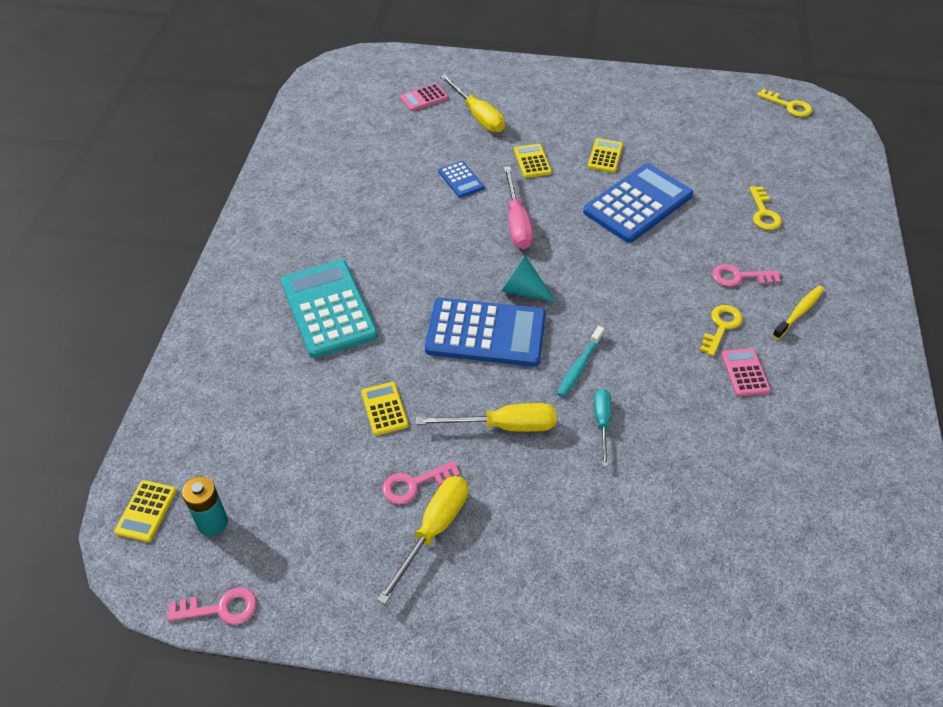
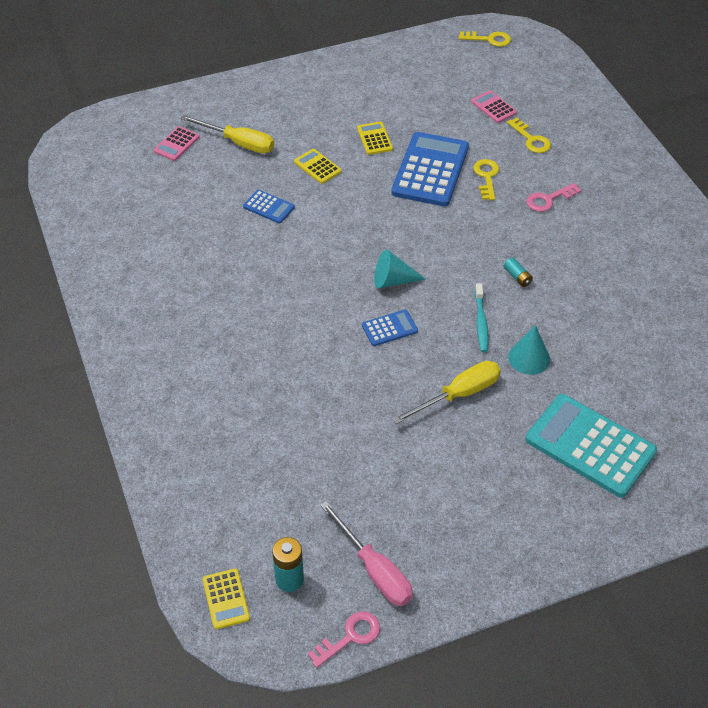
camera: 30 degrees left, 0 degrees up
turquoise calculator [281,260,378,358] -> turquoise calculator moved to [525,394,657,497]
yellow calculator [361,382,409,436] -> none
yellow screwdriver [377,476,468,604] -> none
pink key [382,461,460,504] -> none
blue calculator [425,298,546,367] -> blue calculator [362,310,418,346], size x0.47
pink screwdriver [504,166,533,249] -> pink screwdriver moved to [320,501,413,606]
turquoise screwdriver [594,389,611,466] -> turquoise cone [508,325,550,375]
yellow key [700,305,743,356] -> yellow key moved to [473,159,499,200]
pink calculator [721,348,771,396] -> pink calculator moved to [471,91,517,123]
yellow toothbrush [772,286,824,339] -> none
none -> turquoise battery [504,257,533,287]

